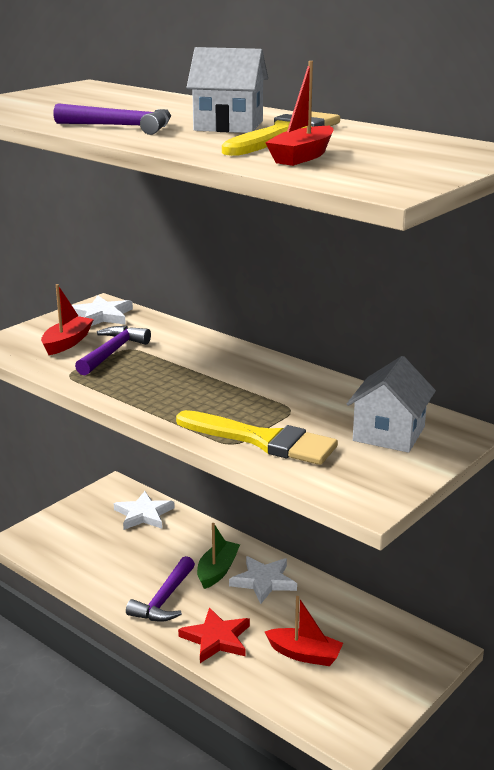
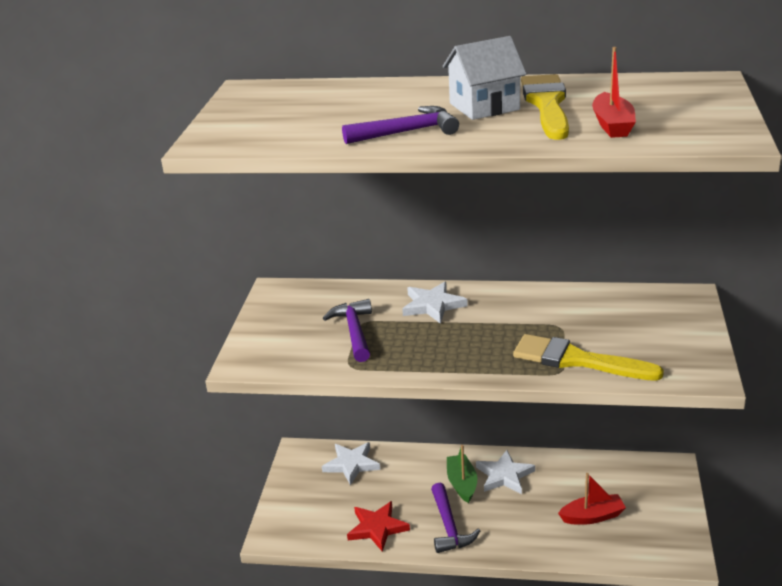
camera: 30 degrees left, 5 degrees up
red boat [41,284,94,355] -> none
white star [72,295,133,326] -> white star moved to [402,282,468,324]
yellow brush [176,410,338,465] -> yellow brush turned 150 degrees counterclockwise [513,334,664,381]
red star [178,608,250,663] -> red star moved to [347,501,410,552]
white house [347,356,436,453] -> none

